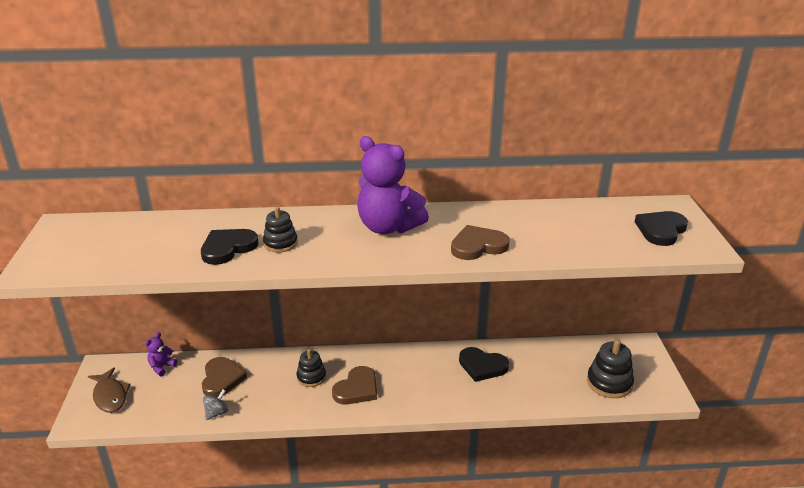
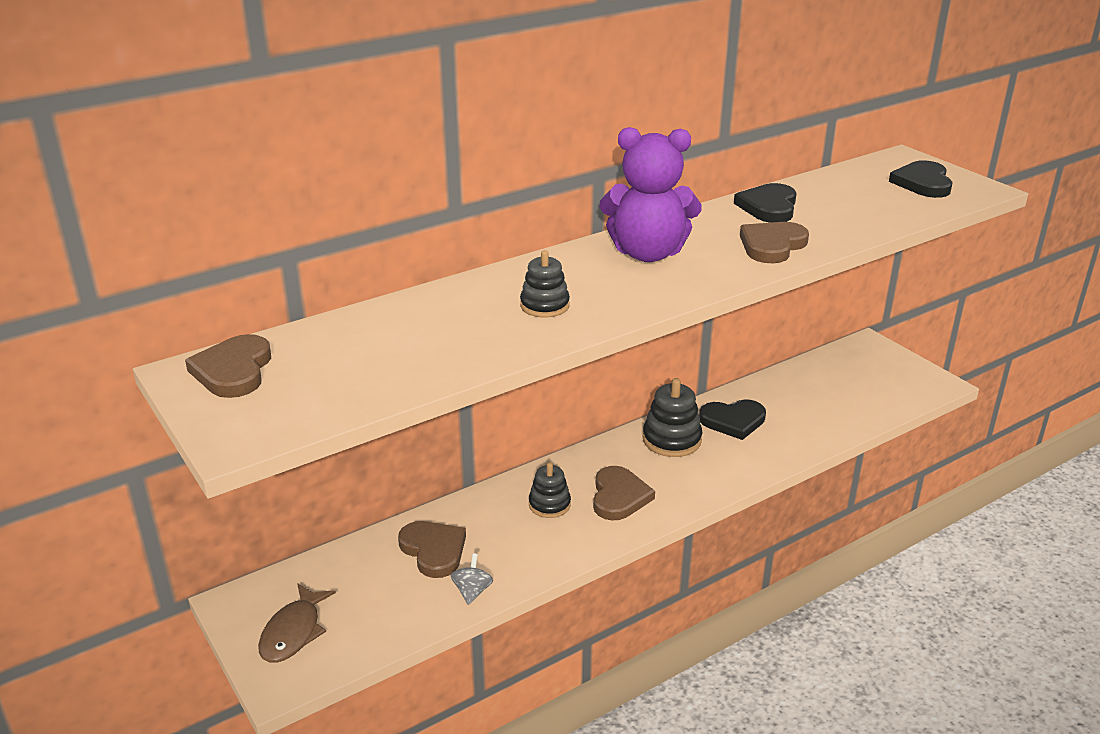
camera: 30 degrees left, 0 degrees up
brown fish [88,367,131,413] -> brown fish turned 75 degrees clockwise [258,583,336,663]
purple teddy bear [145,332,177,376] -> none
black heart [201,229,259,265] -> black heart moved to [734,183,797,223]
black stacking toy [587,339,634,398] -> black stacking toy moved to [643,378,702,457]
none -> brown heart [185,334,271,398]

